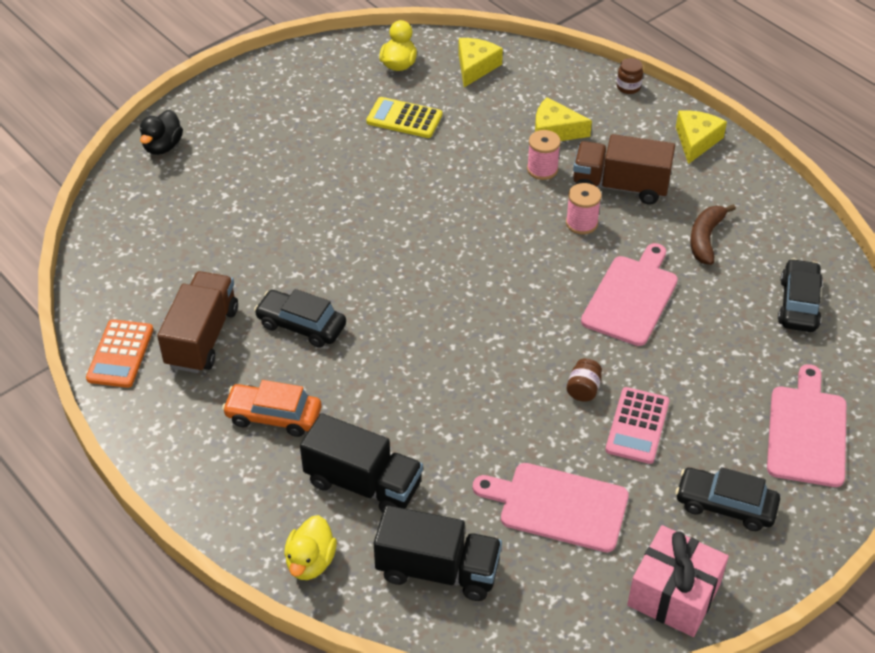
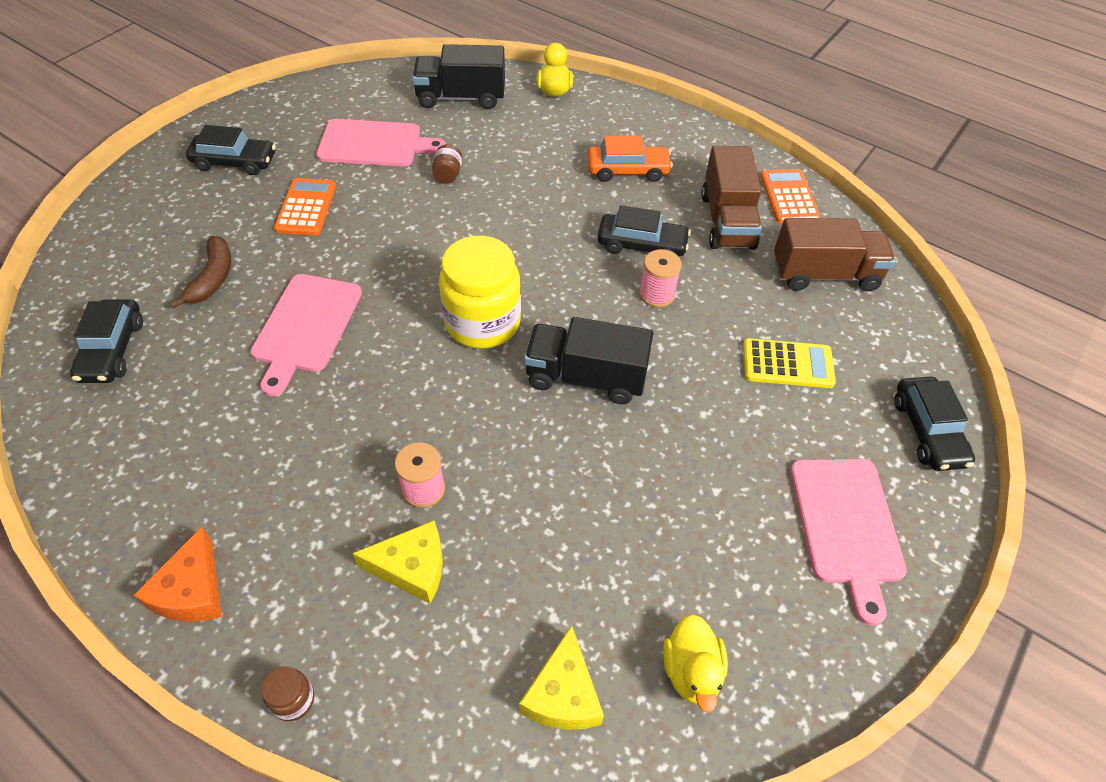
camera: 165 degrees right, 5 degrees up
black duck [140,110,183,155] -> black car [894,377,975,471]
black truck [300,413,423,513] -> black truck moved to [524,317,653,404]
yellow calculator [366,97,442,138] -> yellow calculator moved to [743,338,836,388]
pink spool [566,183,602,235] -> pink spool moved to [639,249,682,308]
brown jar [567,358,602,402] -> brown jar moved to [432,144,462,184]
brown truck [573,134,675,205] -> brown truck moved to [774,218,896,291]
pink calculator [605,387,669,464] -> orange calculator [274,178,336,236]
pink gift [627,525,729,637] -> none
yellow cheese [676,110,727,164] -> orange cheese [134,527,222,622]
brown banana [690,204,736,265] -> brown banana moved to [169,236,231,309]
pink cutting board [767,364,846,487] -> pink cutting board moved to [790,459,907,626]
none -> yellow jar [439,236,521,349]

